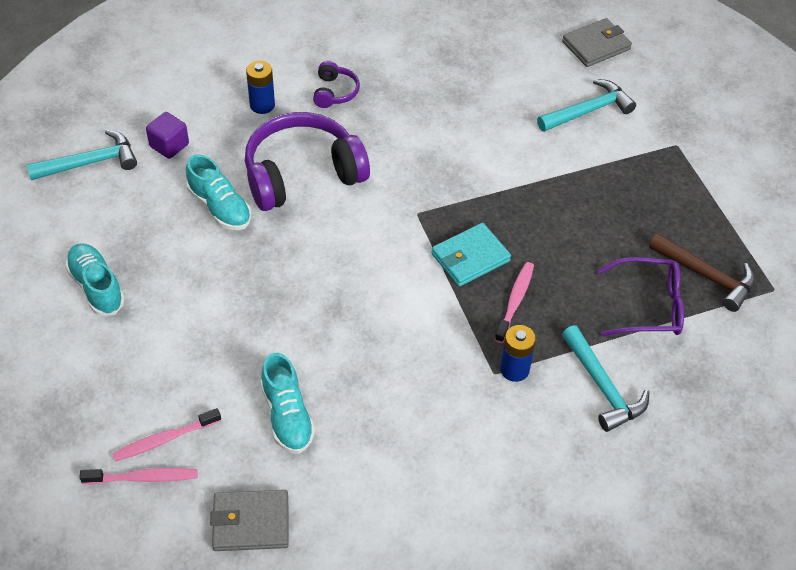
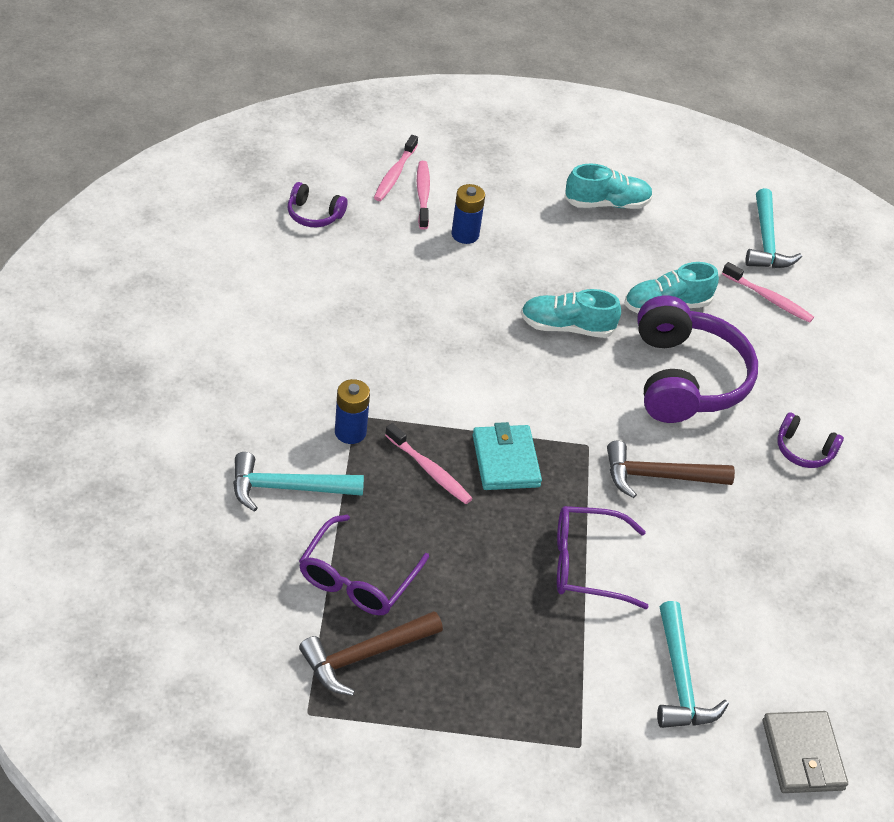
camera: 110 degrees right, 5 degrees down
purple cube [146,112,189,159] -> pink toothbrush [722,262,814,323]
grey wallet [210,490,289,551] -> purple headphones [288,182,347,227]
blue battery [246,60,275,114] -> blue battery moved to [452,184,485,244]
turquoise shoe [261,353,315,454] -> turquoise shoe moved to [521,289,621,338]
none -> purple glasses [557,506,649,609]
none -> brown hammer [607,441,735,498]

